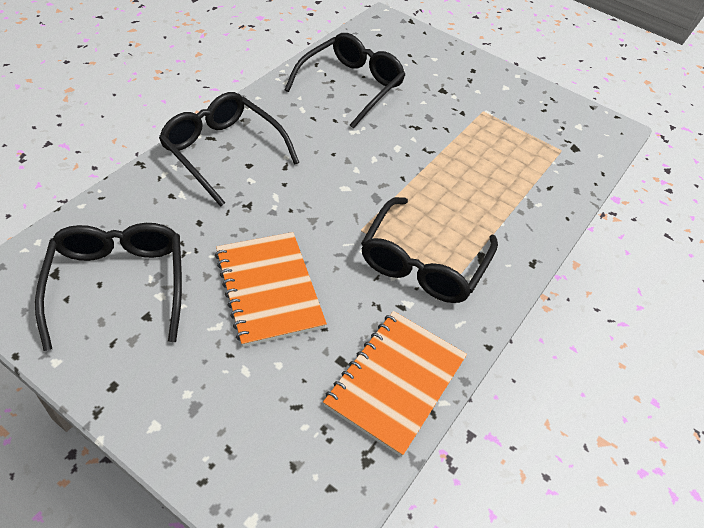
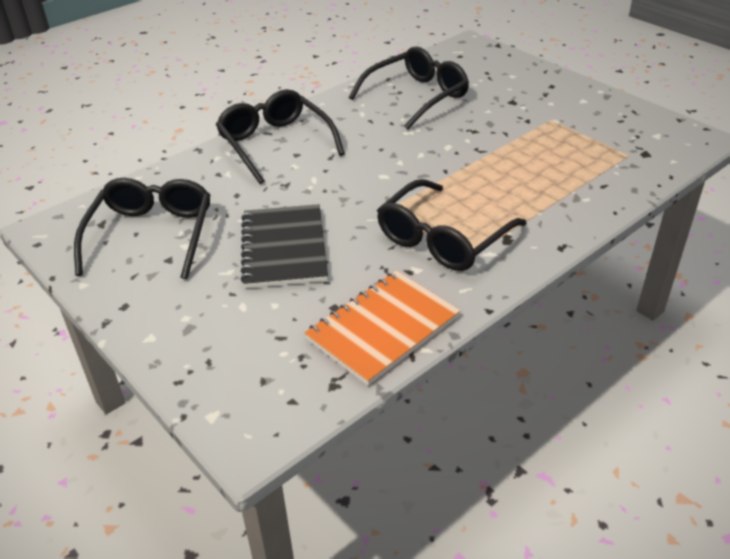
camera: 20 degrees right, 10 degrees down
orange notebook [215,232,327,347] -> black notebook [241,204,328,288]

